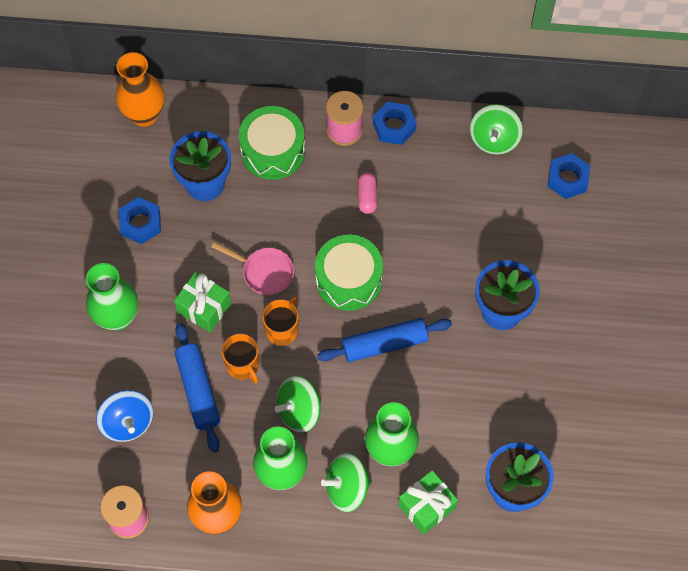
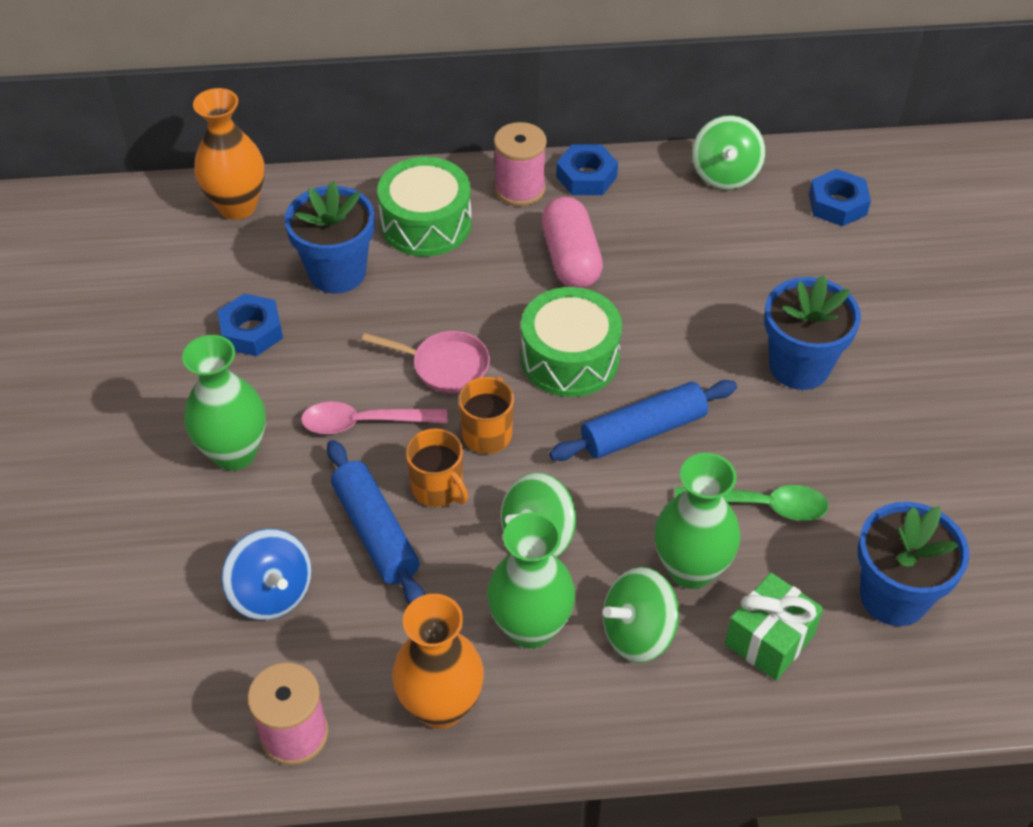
camera: 10 degrees left, 15 degrees down
green gift [174,272,231,332] -> pink spoon [301,401,447,434]
pink capsule [358,172,377,214] -> pink capsule [541,197,603,288], size x1.75
none -> green spoon [675,485,829,521]

